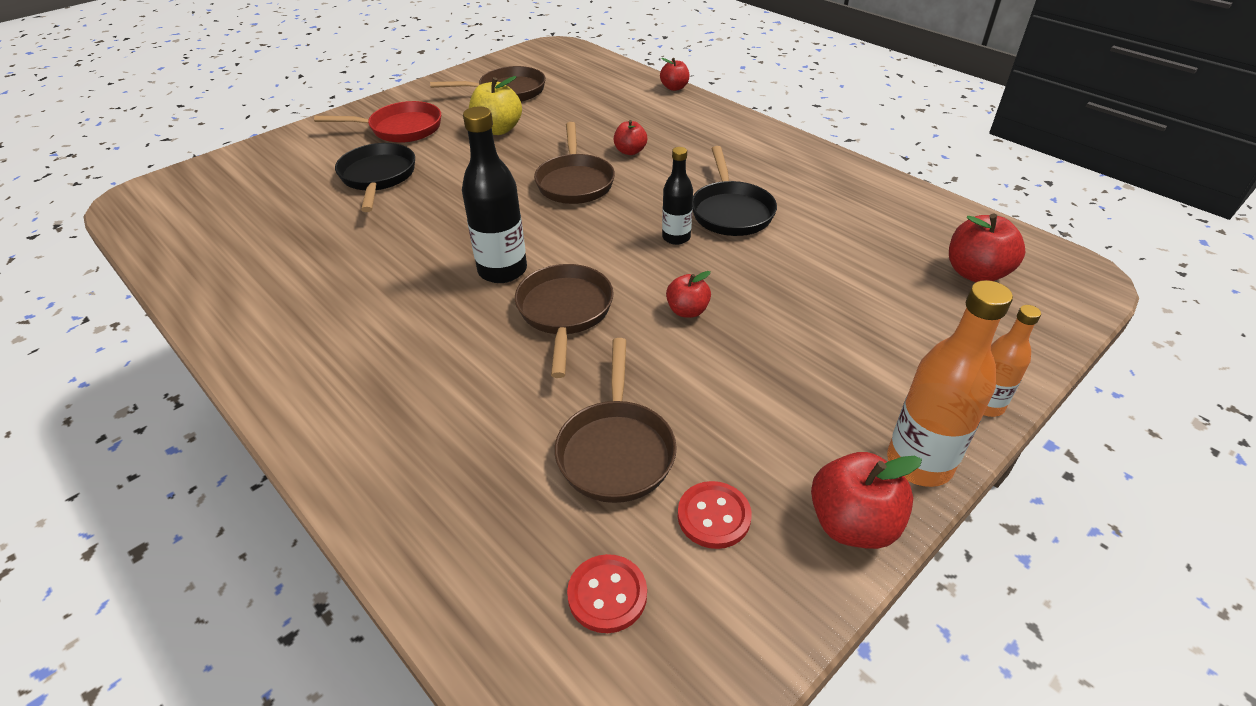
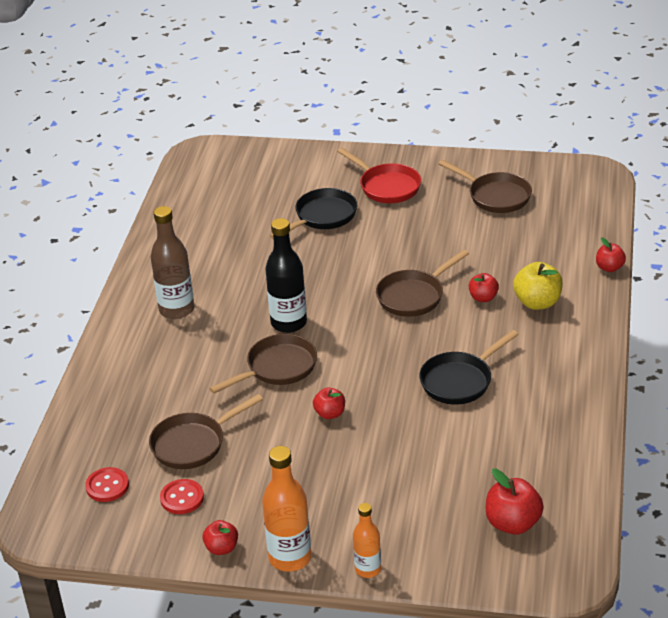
camera: 55 degrees right, 5 degrees down
yellow apple [469,76,522,135] -> yellow apple moved to [513,262,563,310]
black bottle [662,147,693,245] -> none
red apple [811,452,922,549] -> red apple [202,520,238,555], size x0.62
none -> brown bottle [151,206,194,319]

